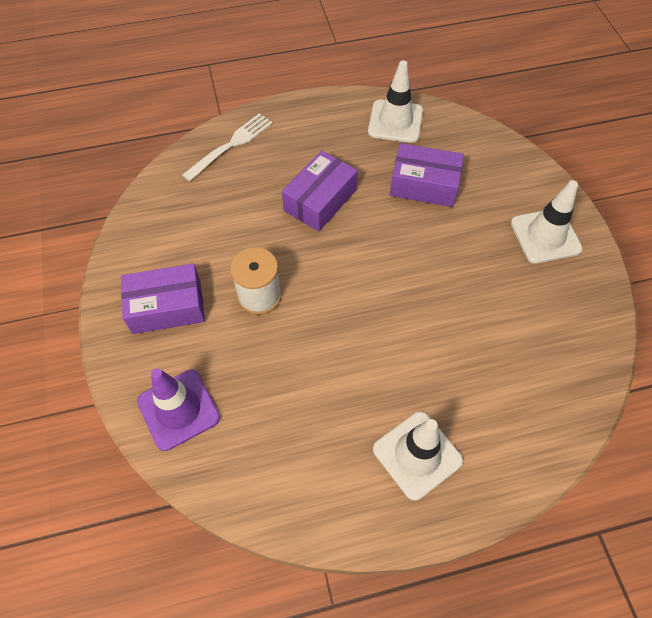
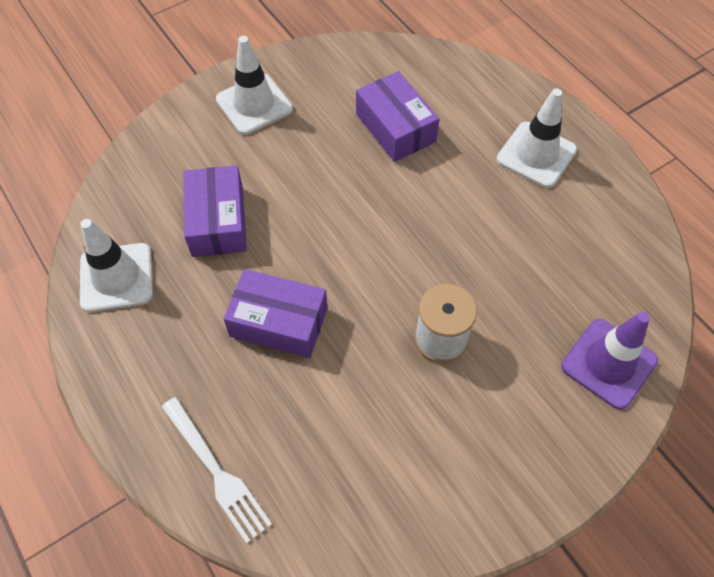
camera: 110 degrees left, 0 degrees up
purple box [121,263,205,334] -> purple box moved to [356,71,439,162]
white fork [182,113,273,181] -> white fork turned 150 degrees counterclockwise [161,397,272,543]

